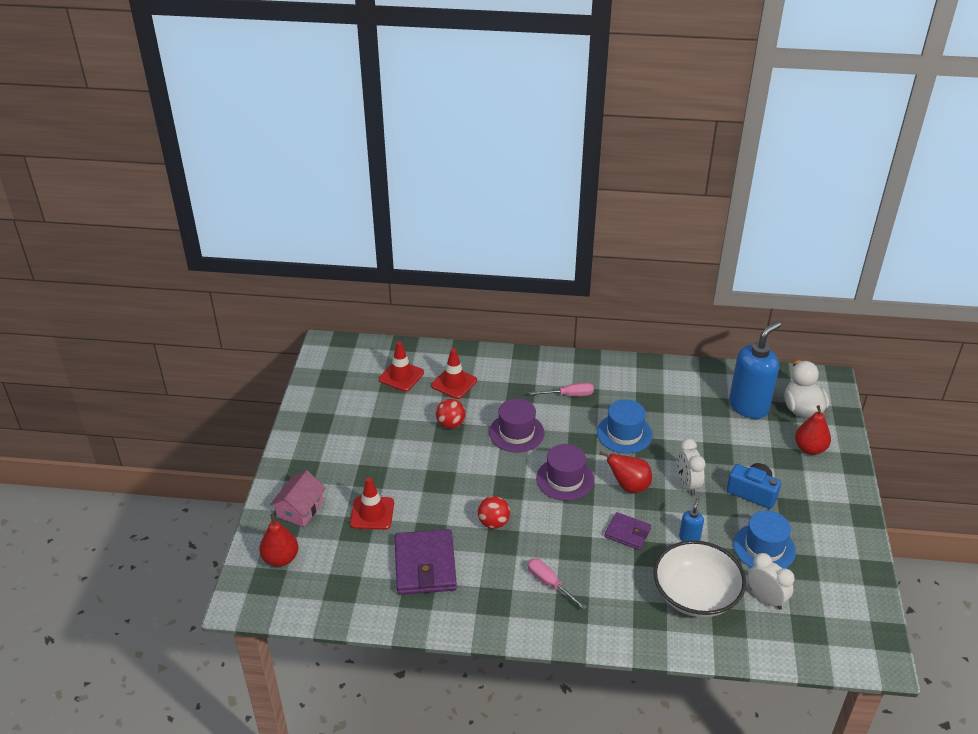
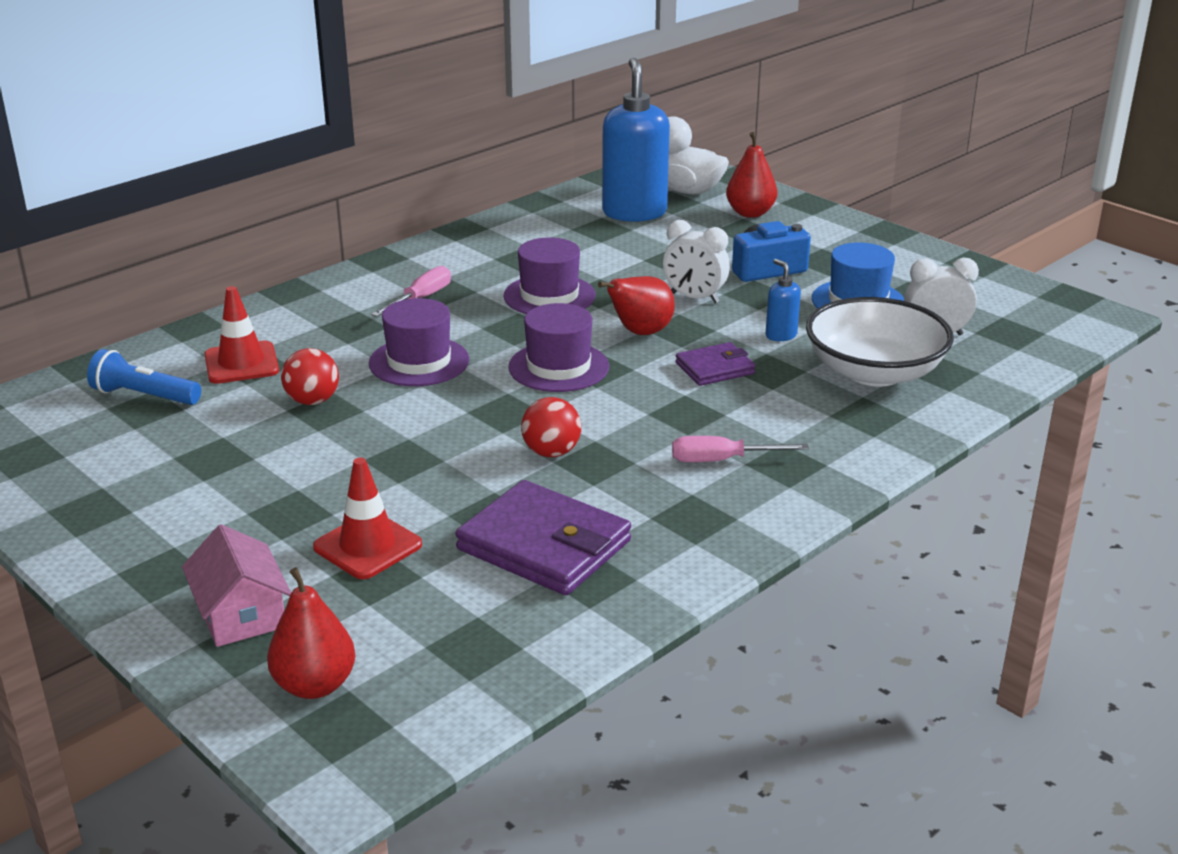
camera: 50 degrees left, 10 degrees down
red traffic cone [379,342,424,392] -> blue flashlight [87,349,201,405]
blue hat [597,399,652,453] -> purple hat [503,237,596,314]

